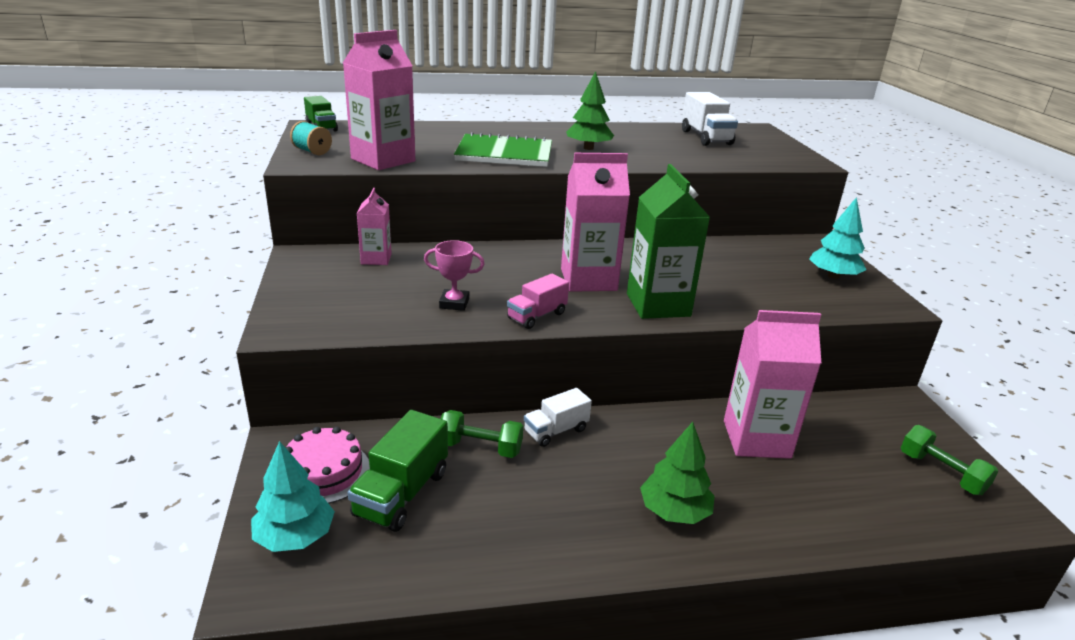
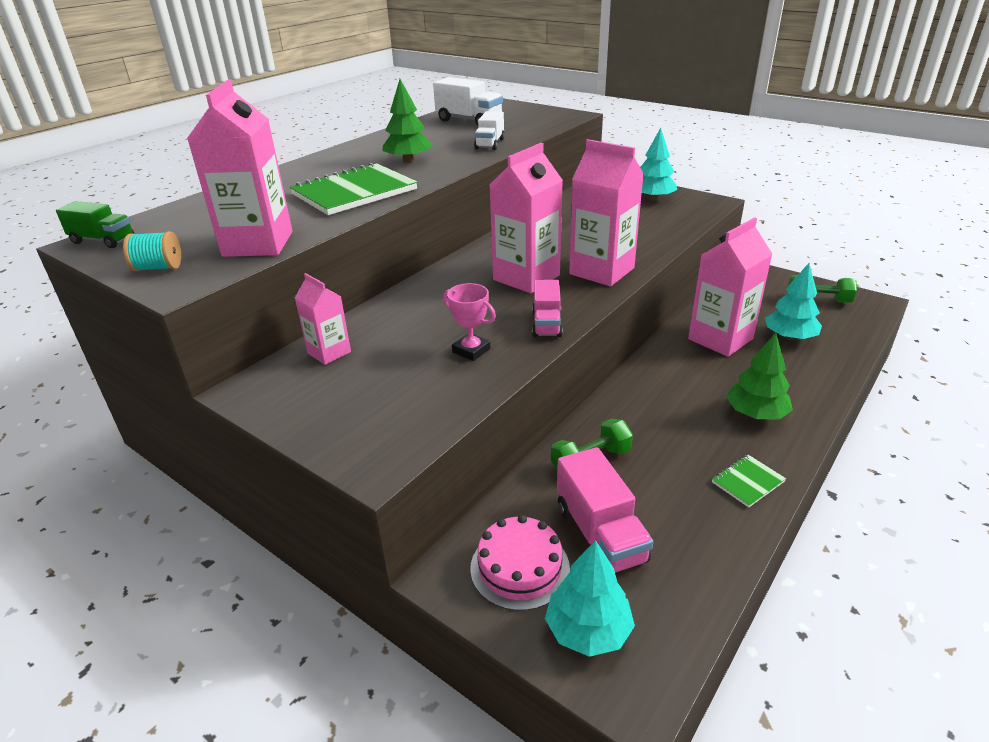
camera: 40 degrees left, 5 degrees up
green truck [348,410,448,532] -> pink truck [557,447,653,573]
pink trophy [424,240,485,311] -> pink trophy turned 75 degrees clockwise [443,283,496,361]
white truck [524,388,592,447] -> white truck moved to [474,111,505,150]
green carton [627,164,710,319] -> pink carton [569,139,644,286]
none -> green notebook [712,455,786,508]
none -> turquoise tree [765,263,822,340]

